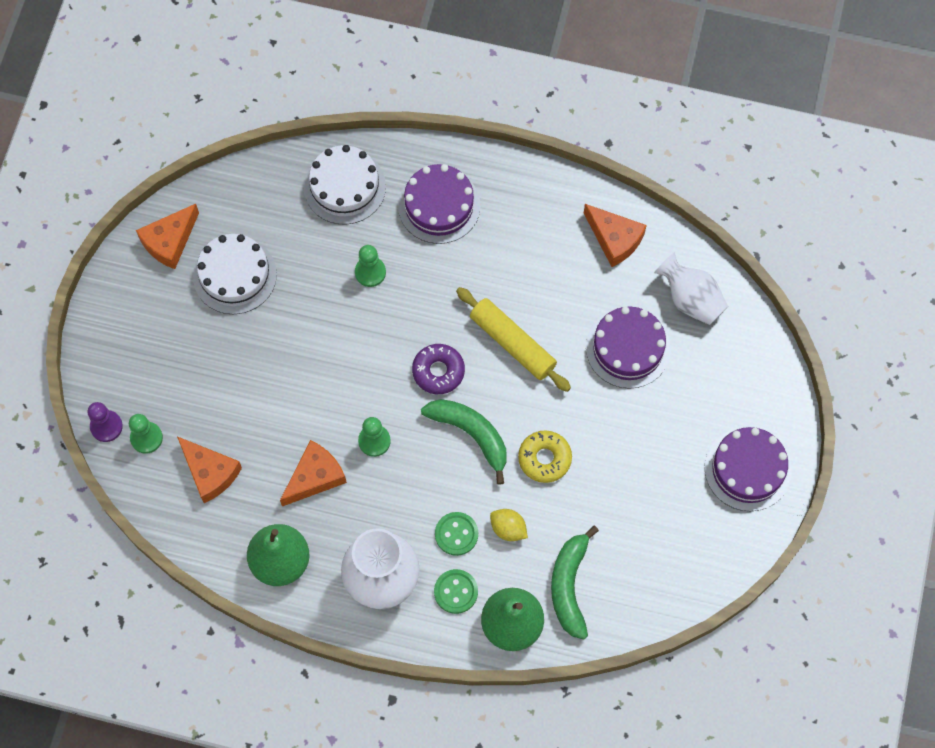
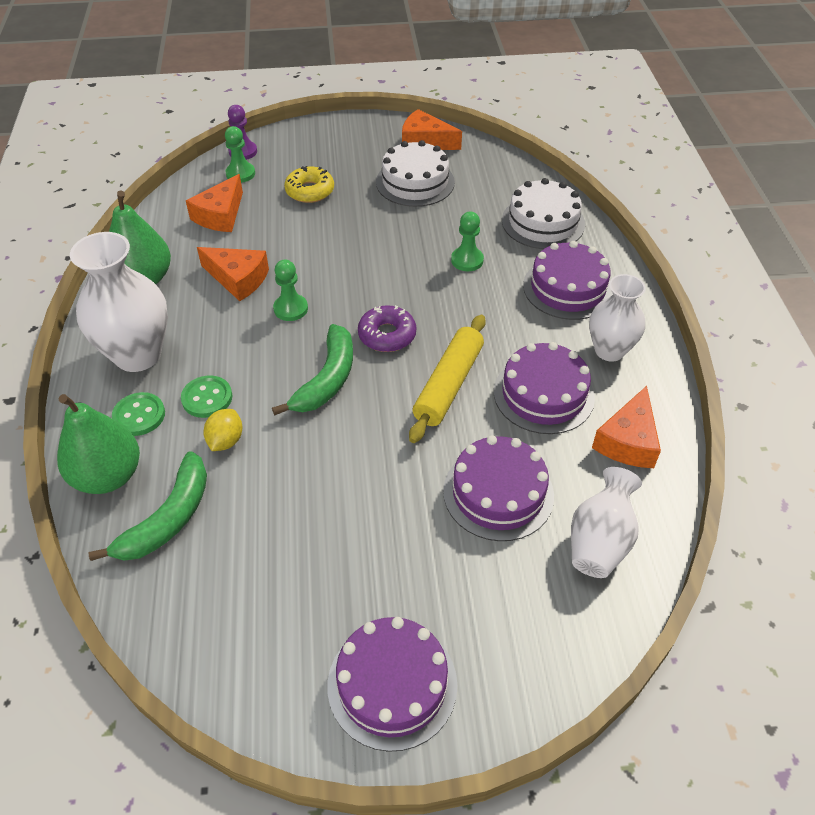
camera: 70 degrees right, 20 degrees down
yellow donut [518,430,572,483] -> yellow donut moved to [284,166,334,203]
green banana [551,526,599,640] -> green banana turned 135 degrees clockwise [89,451,207,561]
none -> purple cake [494,342,595,434]
none -> white vase [589,274,646,362]

